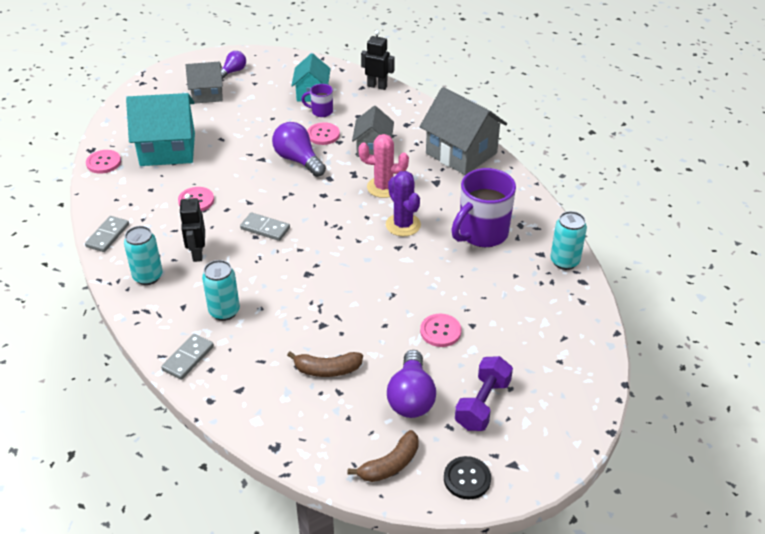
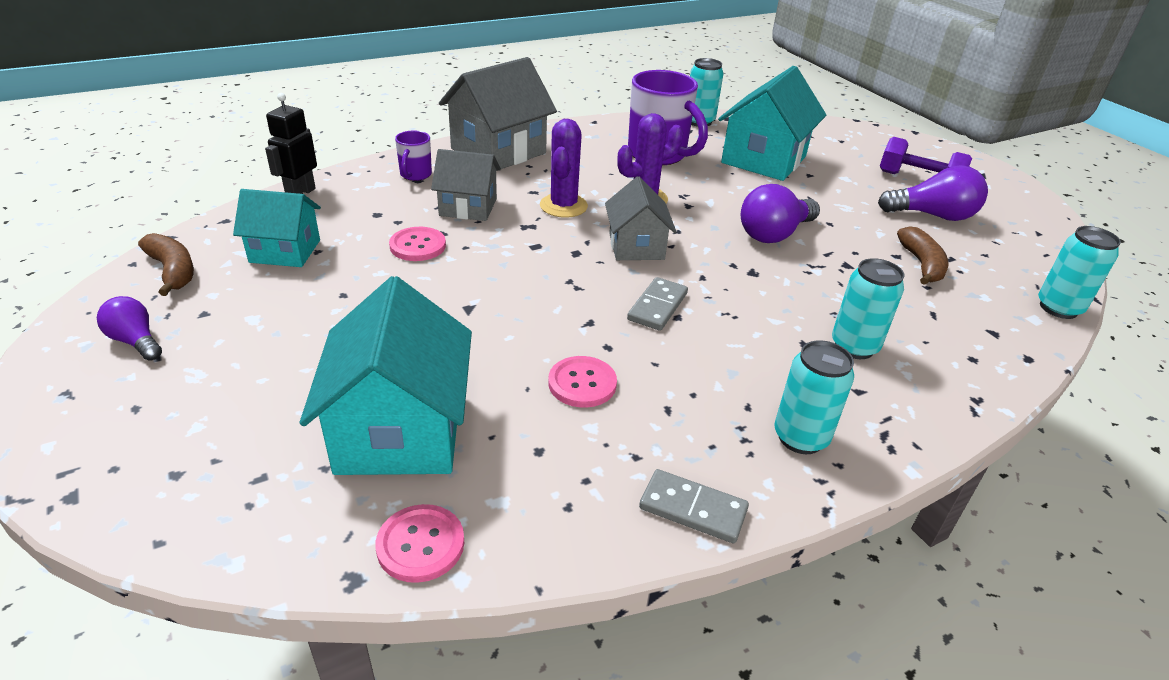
camera: 90 degrees left, 5 degrees down
grey domino [161,334,214,380] -> none
black robot [179,194,205,262] -> none
grey house [186,61,223,104] -> grey house moved to [605,177,676,260]
purple light bulb [272,122,326,177] -> purple light bulb moved to [741,184,820,243]
purple mug [301,84,333,117] -> purple mug moved to [395,130,432,181]
brown banana [348,430,419,482] -> brown banana moved to [138,233,194,296]
pink cactus [358,134,409,198] -> purple cactus [540,119,588,218]
pink button [420,314,461,347] -> none
black button [444,456,491,500] -> none
none -> turquoise house [718,66,826,181]
none -> turquoise can [1038,226,1121,319]

